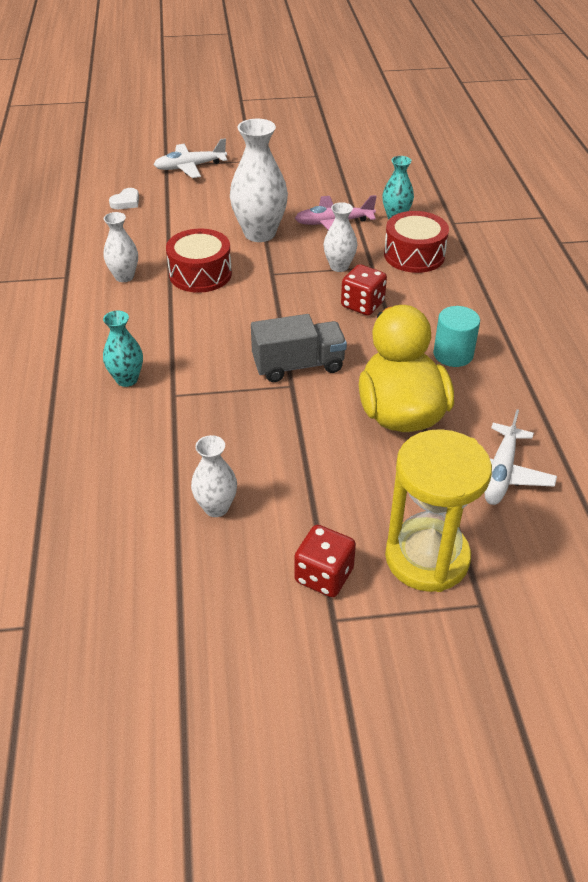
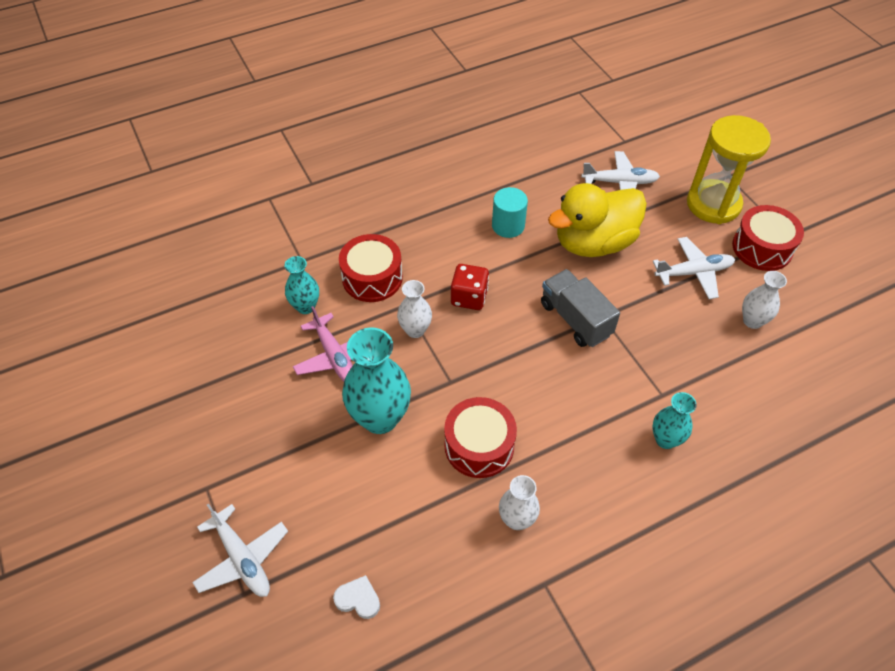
camera: 110 degrees left, 10 degrees up
white vase [230,119,288,242] -> turquoise vase [342,327,411,434]
red dice [294,525,356,597] -> red drum [732,205,804,271]
none -> white plane [653,237,735,299]

